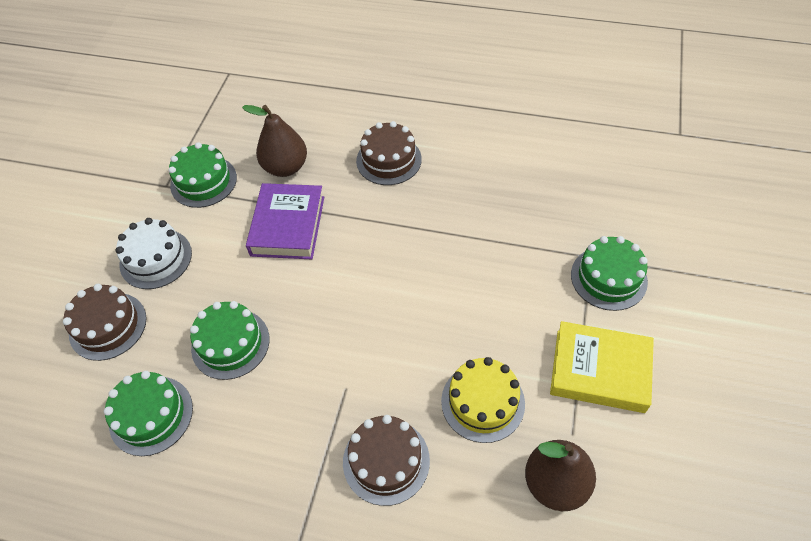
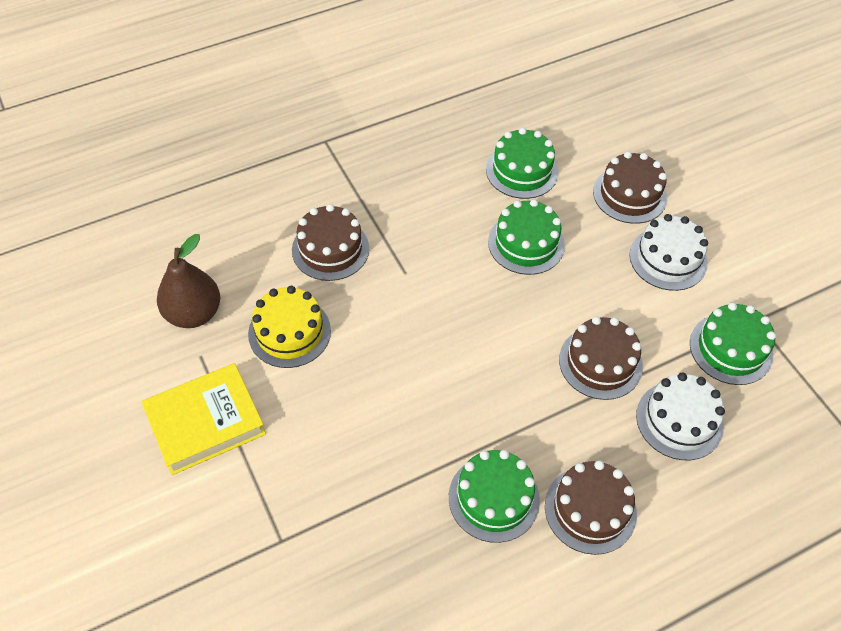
camera: 135 degrees right, 0 degrees up
brown pear [242,105,307,177] -> white cake [636,372,725,460]
purple book [246,183,324,259] -> brown cake [559,316,643,400]
green cake [571,236,648,311] -> green cake moved to [449,450,540,543]

